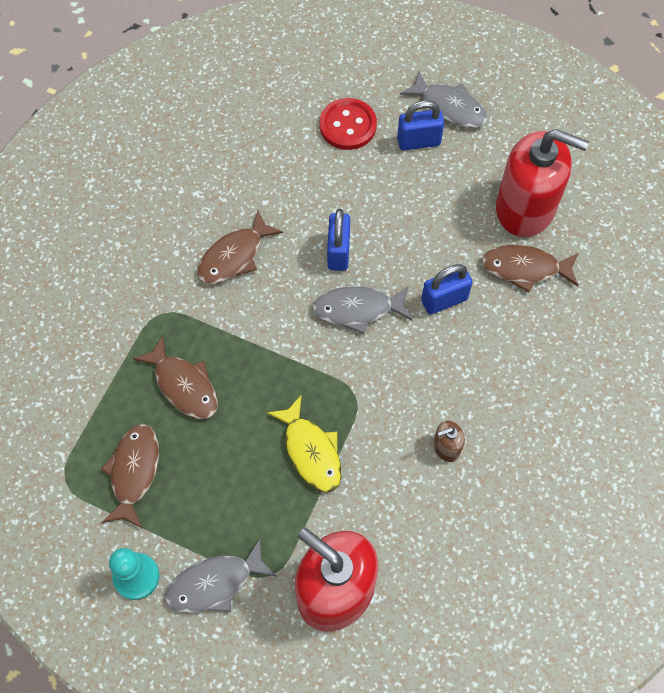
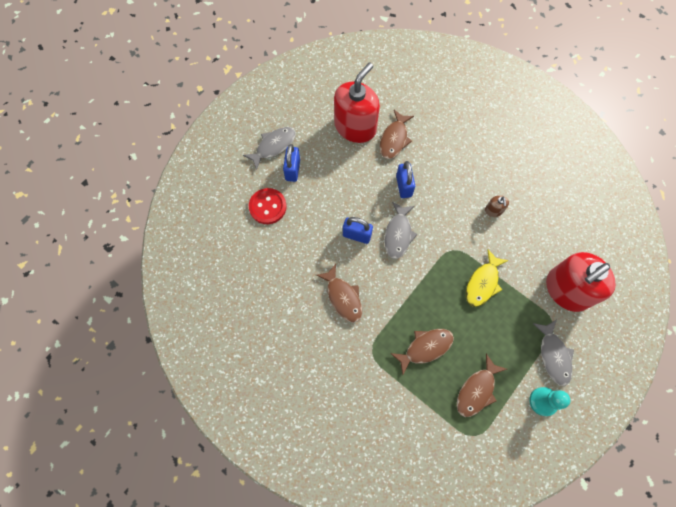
camera: 75 degrees left, 5 degrees up
brown fish [101,424,159,528] -> brown fish turned 75 degrees counterclockwise [457,354,507,417]
yellow fish [266,395,342,493] -> yellow fish turned 135 degrees clockwise [466,249,509,307]

